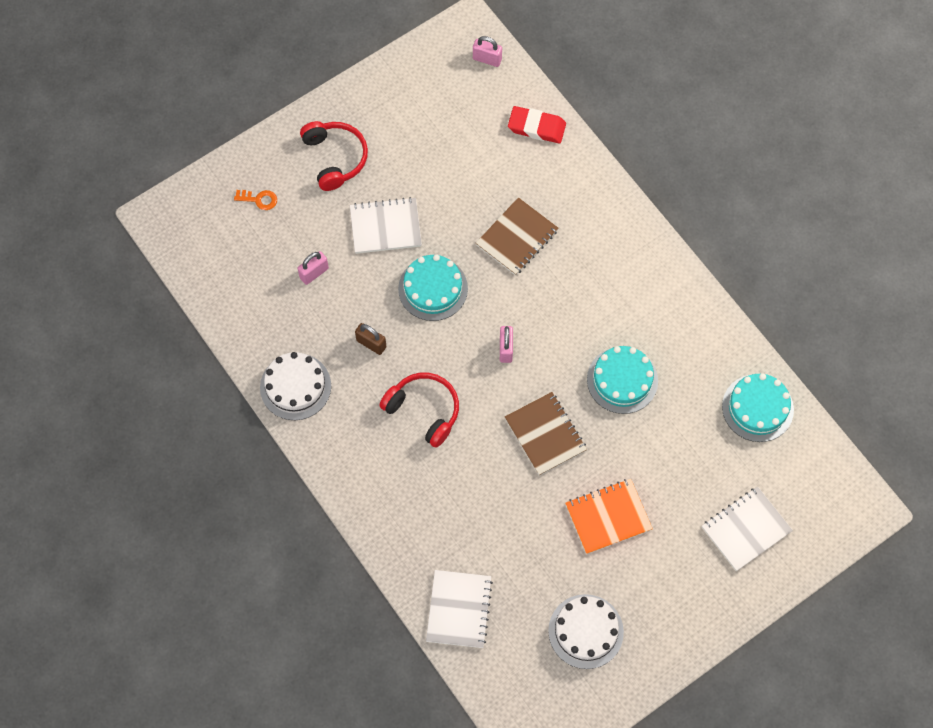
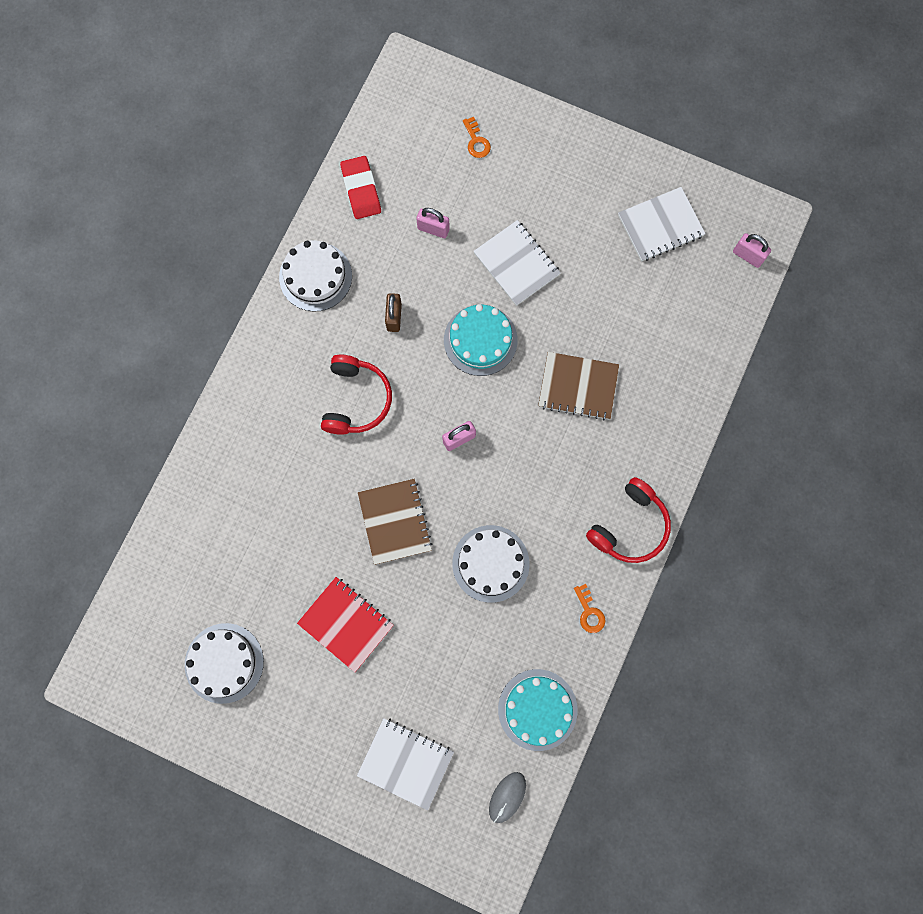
camera: 60 degrees right, 10 degrees up
red headphones [300,121,368,191] -> red headphones moved to [586,477,671,563]
white notebook [426,570,493,648] -> white notebook moved to [618,187,706,262]
pink padlock [473,36,502,67] -> pink padlock turned 45 degrees counterclockwise [733,233,771,268]
brown notebook [505,392,587,476] -> brown notebook turned 45 degrees counterclockwise [358,479,433,565]
red eraser [508,106,566,143] -> red eraser moved to [340,156,381,219]
orange notebook [565,479,653,554] -> red notebook [297,577,394,672]
turquoise cake [587,346,658,414] -> white cake [452,525,530,603]
none -> grey mouse [489,772,526,823]
none -> orange key [574,584,605,633]

